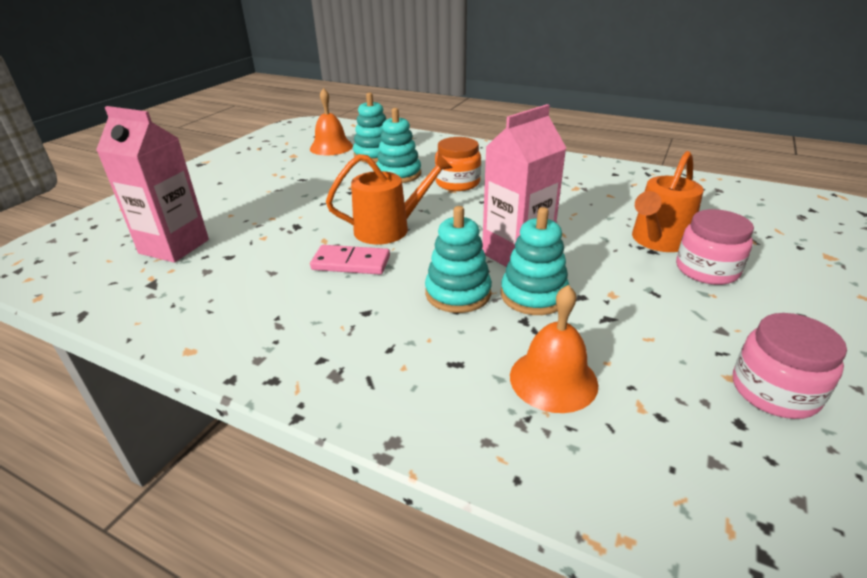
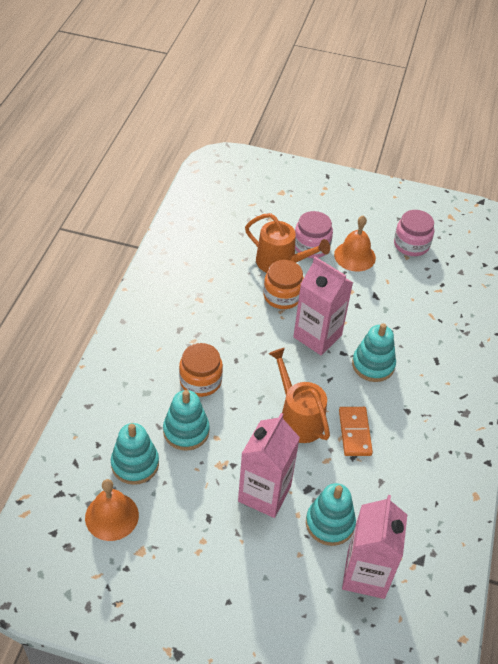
camera: 105 degrees left, 15 degrees up
pink domino [310,245,390,275] -> orange domino [339,407,373,456]
turquoise stacking toy [501,207,569,315] -> turquoise stacking toy moved to [306,483,356,546]
orange bell [510,285,599,413] -> orange bell moved to [334,216,376,272]
none -> pink carton [238,413,300,518]
none -> orange jar [264,260,304,309]

